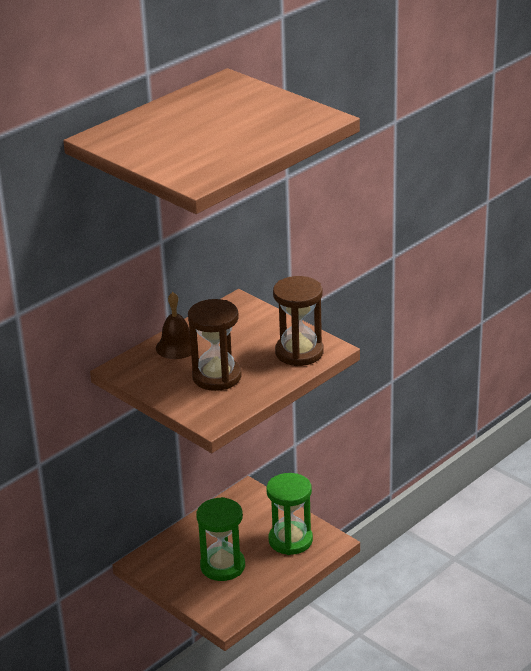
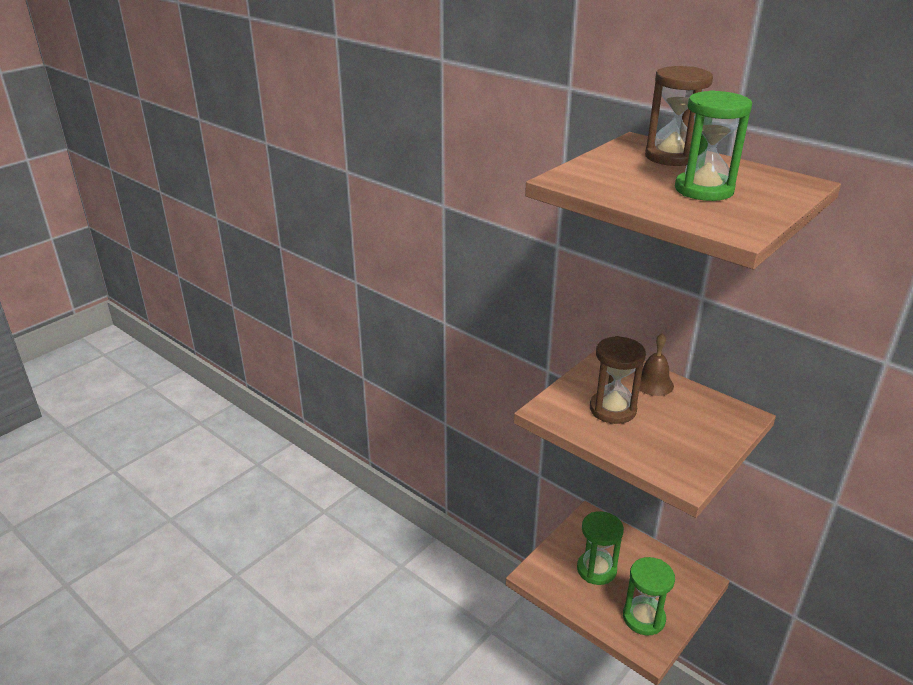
camera: 85 degrees right, 0 degrees up
brown hourglass [273,276,324,366] -> brown hourglass moved to [645,66,713,166]
none -> green hourglass [675,90,752,201]

